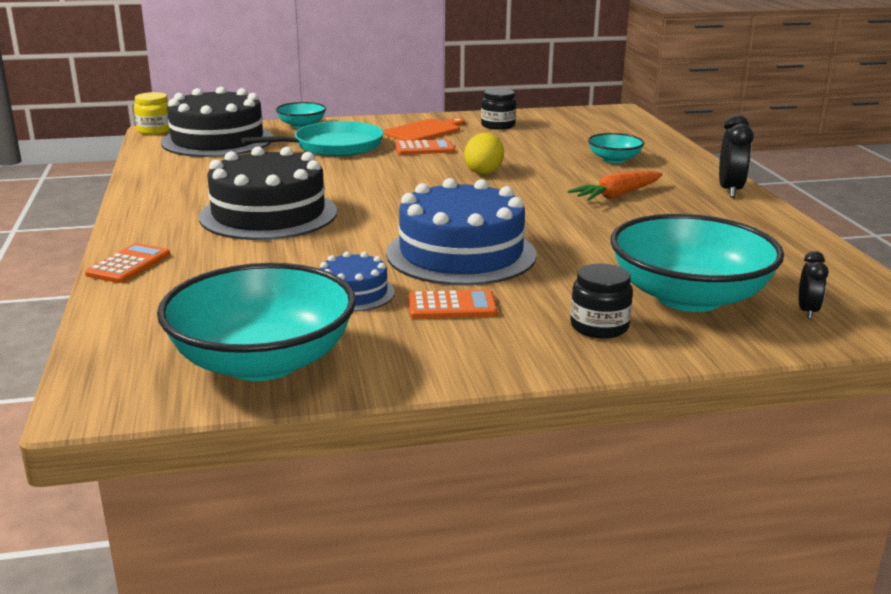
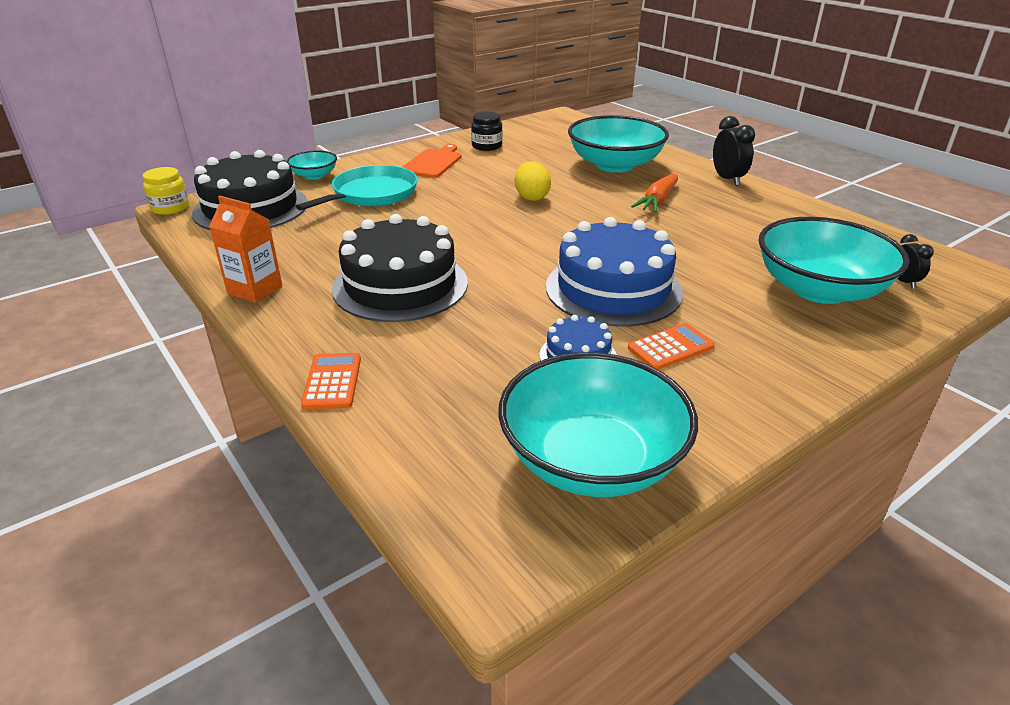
camera: 25 degrees left, 10 degrees up
orange calculator [395,139,455,155] -> none
black jar [570,263,633,339] -> none
turquoise bowl [588,133,645,163] -> turquoise bowl [568,115,669,173], size x2.07
none -> orange carton [209,196,282,303]

